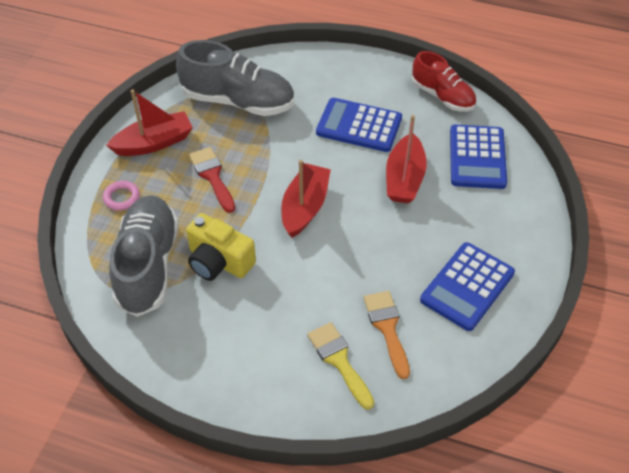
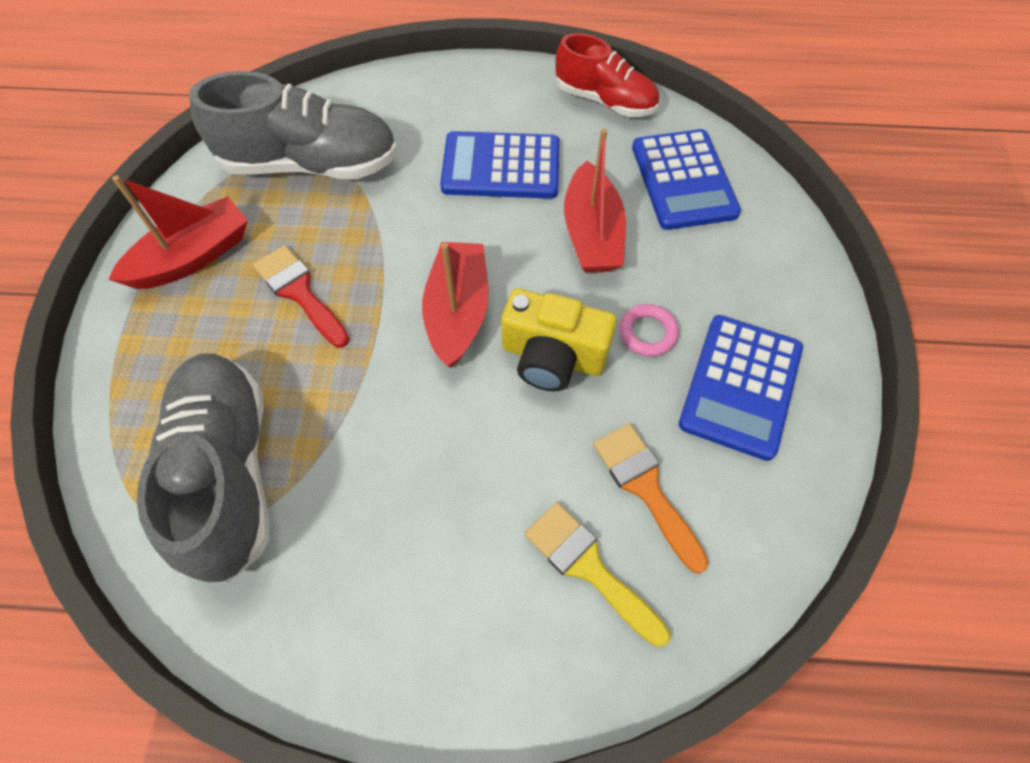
camera: 15 degrees left, 10 degrees up
pink ring [103,181,140,210] -> pink ring moved to [619,304,679,357]
yellow camera [186,213,256,281] -> yellow camera moved to [501,288,617,391]

